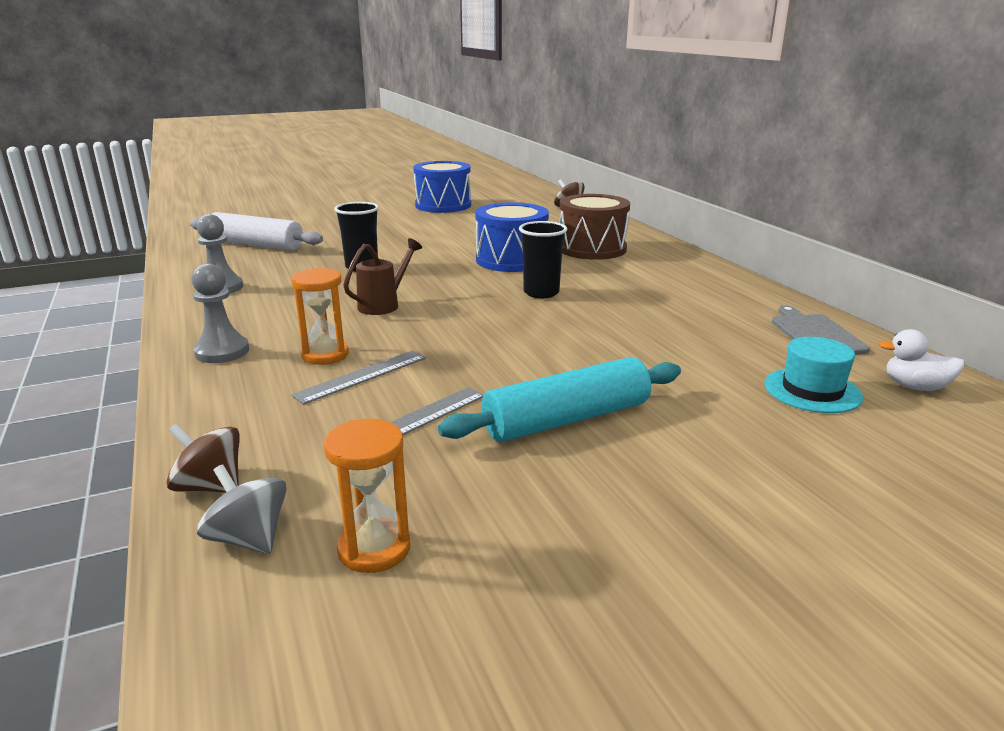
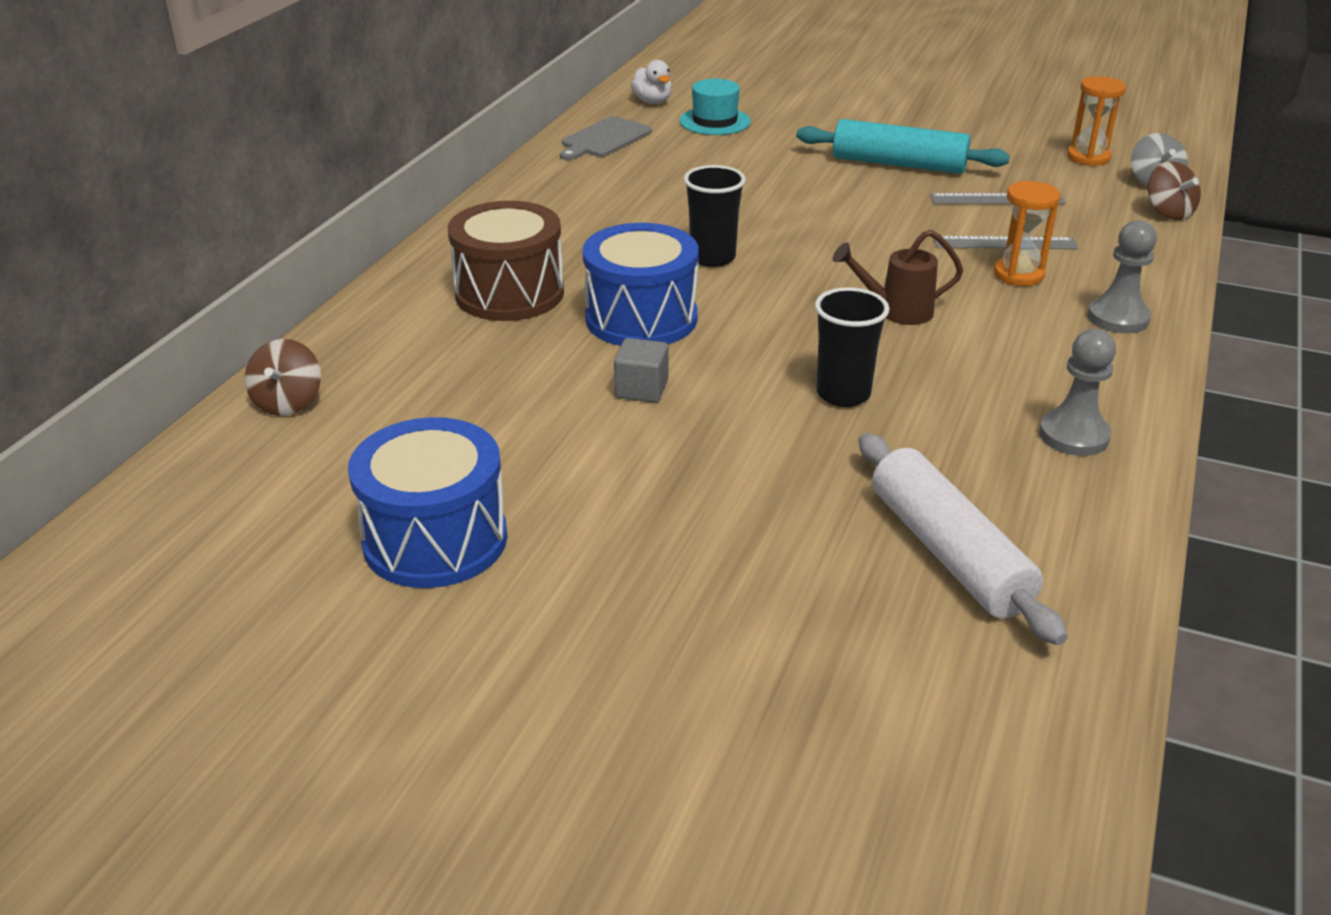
camera: 135 degrees left, 10 degrees up
none -> grey cube [614,338,668,403]

